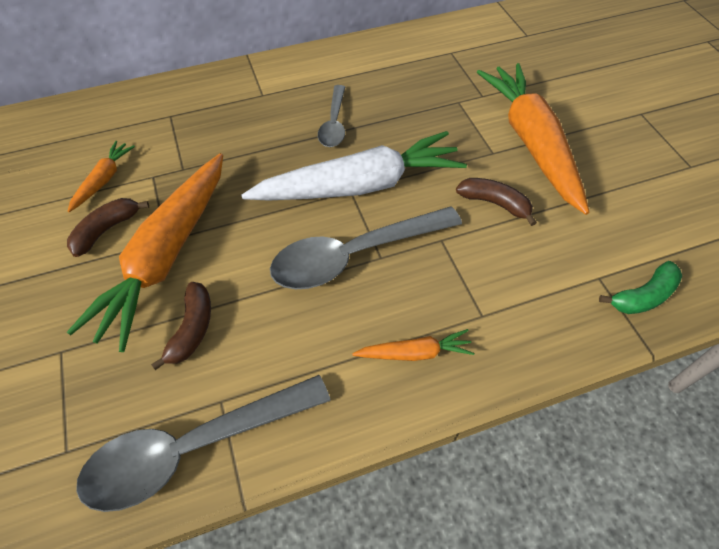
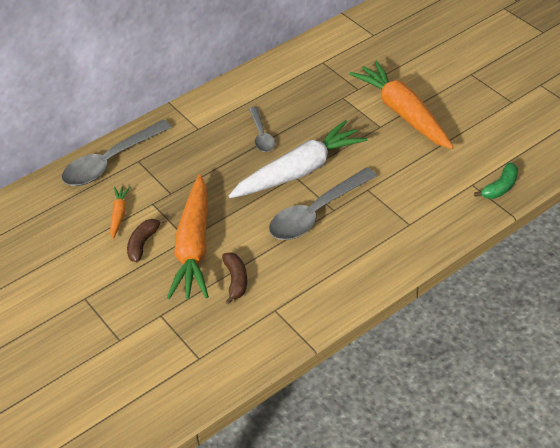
camera: 15 degrees left, 10 degrees down
grey spoon [76,375,331,512] -> grey spoon moved to [62,120,172,186]
orange carrot [352,329,474,361] -> none
brown banana [456,178,537,226] -> none

